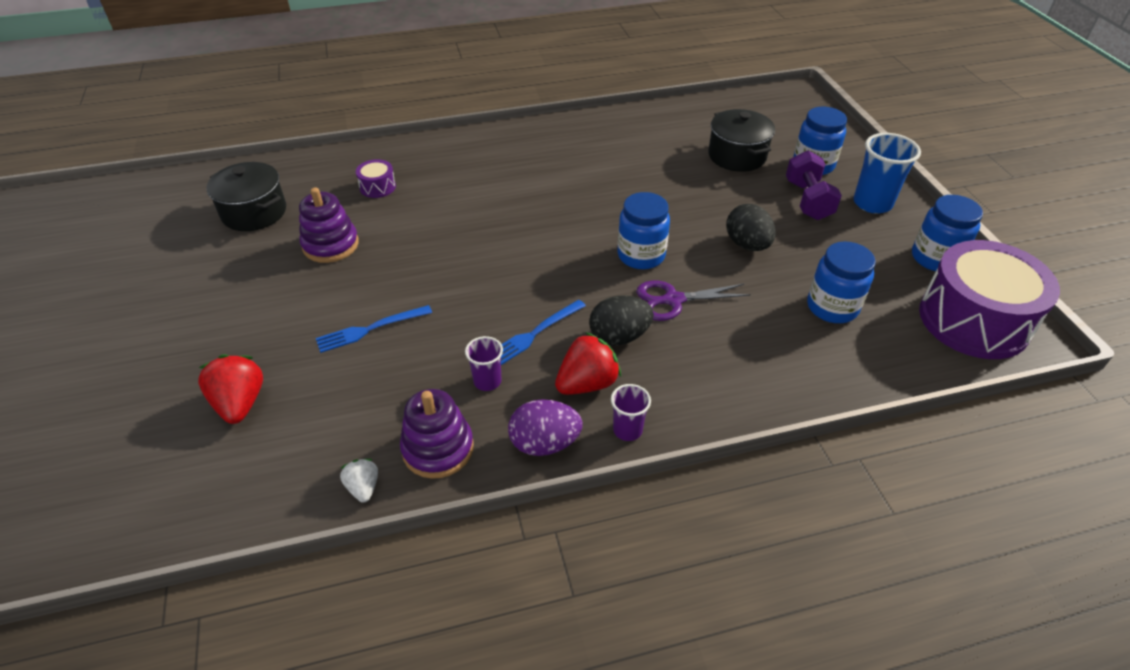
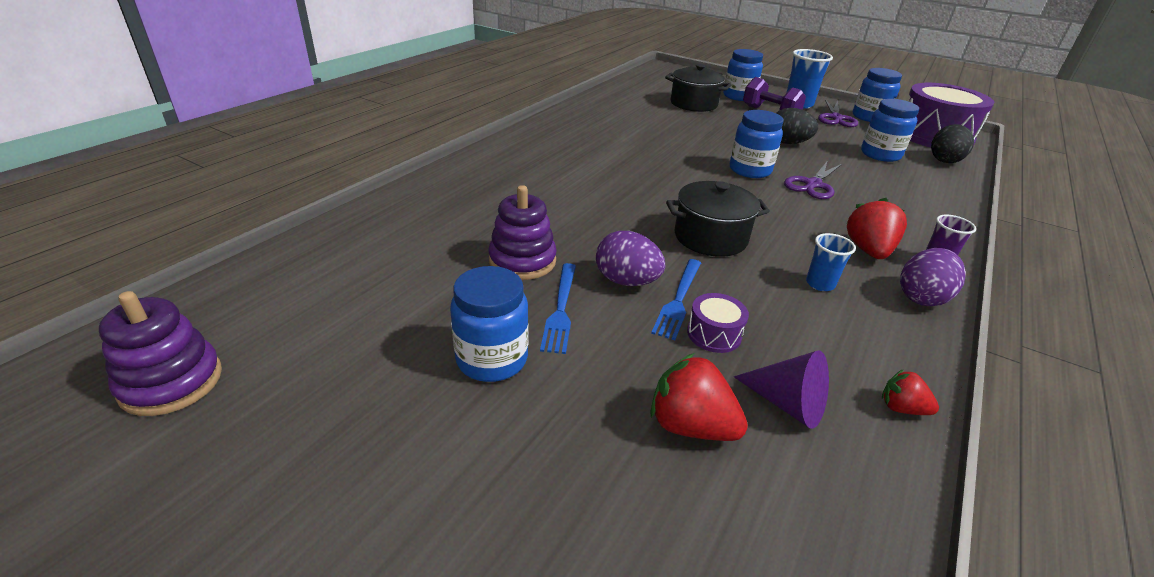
camera: 45 degrees left, 10 degrees down
black pot [206,162,286,231] -> black pot moved to [666,181,770,257]
white strawberry [340,459,378,502] -> red strawberry [882,369,939,415]
purple drum [356,159,396,198] -> purple drum moved to [687,293,749,353]
purple stacking toy [400,389,474,479] -> purple stacking toy moved to [99,291,222,416]
purple cup [465,336,503,391] -> blue cup [806,233,856,291]
blue fork [501,300,586,365] -> blue fork moved to [540,263,576,354]
black egg [589,295,654,346] -> black egg moved to [931,124,974,163]
none -> blue jar [450,266,529,382]
none -> purple egg [596,231,665,286]
none -> purple cone [734,350,829,429]
none -> purple scissors [818,100,858,127]

